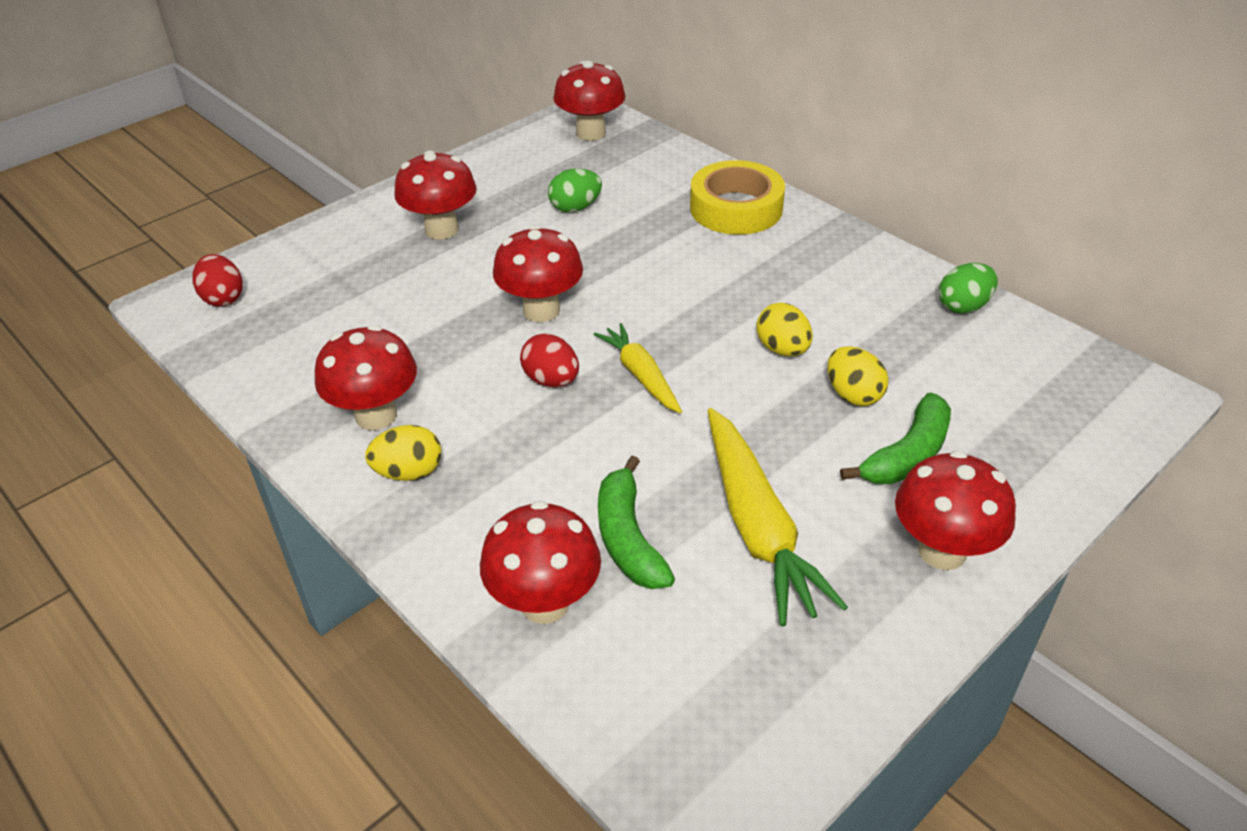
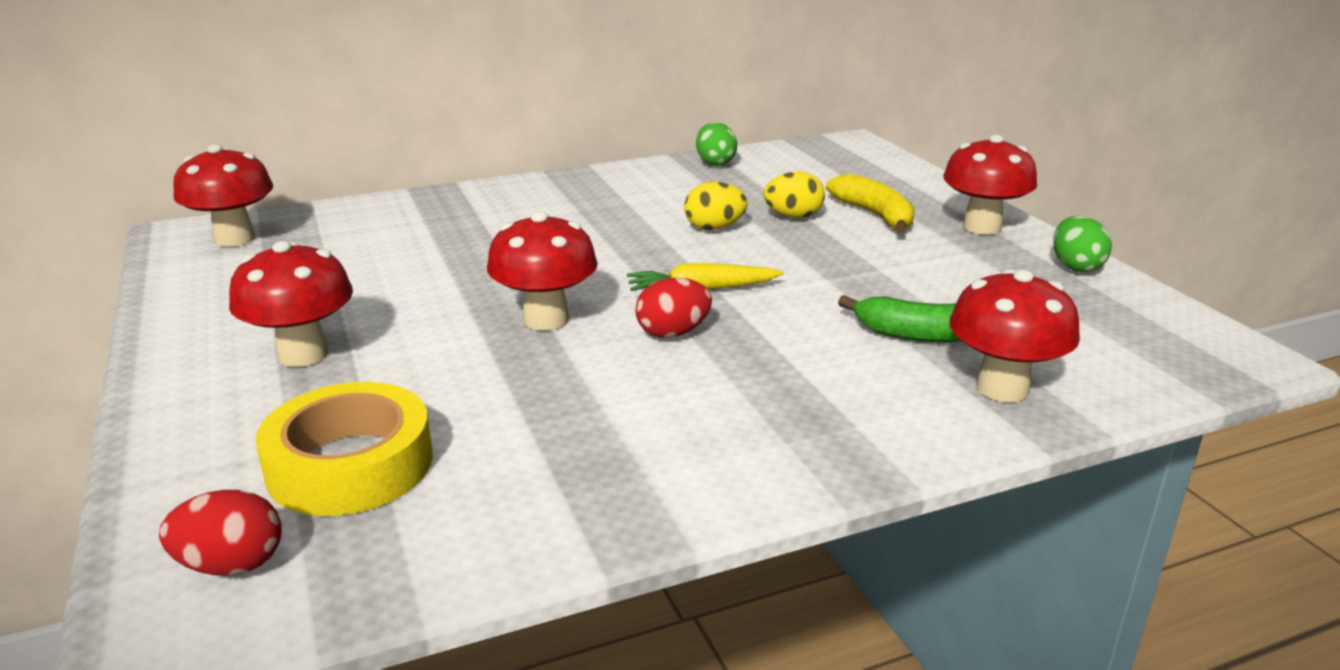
camera: 70 degrees left, 15 degrees down
red mushroom [315,325,417,430] -> none
yellow egg [365,425,441,481] -> none
green egg [548,168,602,213] -> green egg moved to [1053,216,1112,272]
yellow tape [690,160,785,235] -> yellow tape moved to [255,382,433,516]
yellow carrot [708,408,848,626] -> none
green banana [840,393,951,484] -> yellow banana [826,174,915,233]

